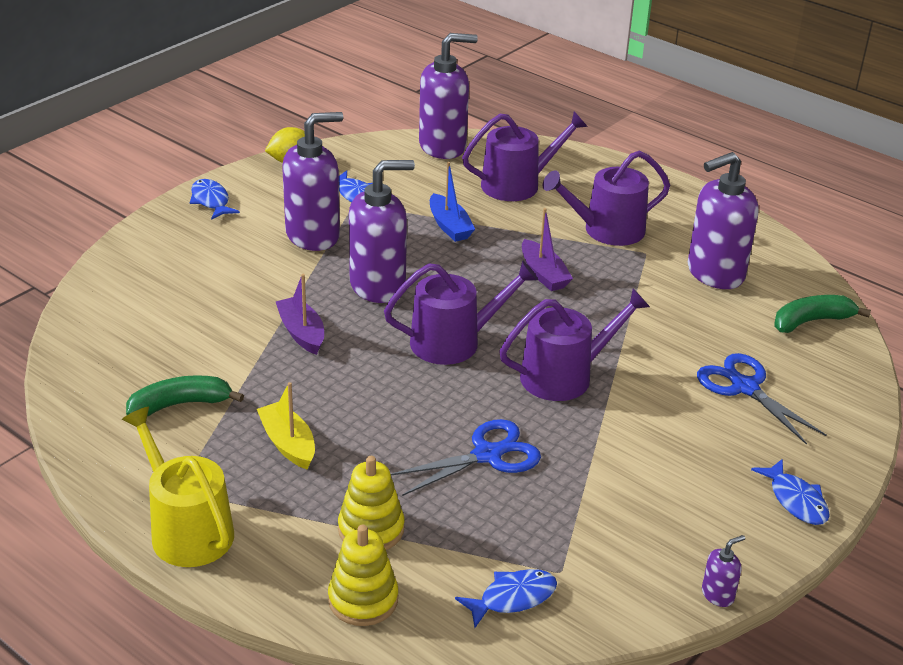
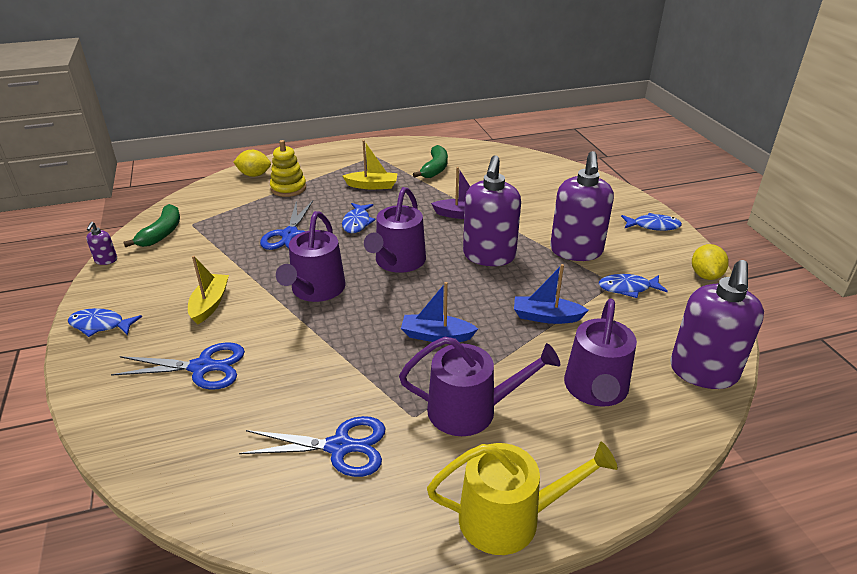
camera: 125 degrees right, 0 degrees up
yellow watering can [122,407,234,567] -> yellow watering can moved to [427,442,618,555]
yellow stacking toy [328,525,398,626] -> yellow lemon [233,150,271,177]
blue fish [455,569,557,628] -> blue fish moved to [342,203,376,233]
purple boat [522,208,573,291] -> blue boat [401,282,478,342]
purple watering can [543,150,670,246] -> purple watering can turned 75 degrees clockwise [399,337,560,436]
purple soap dispenser [688,152,758,289] -> blue scissors [239,416,386,477]
green banana [774,295,871,333] -> green banana moved to [123,204,180,247]
none -> yellow boat [188,256,229,325]

